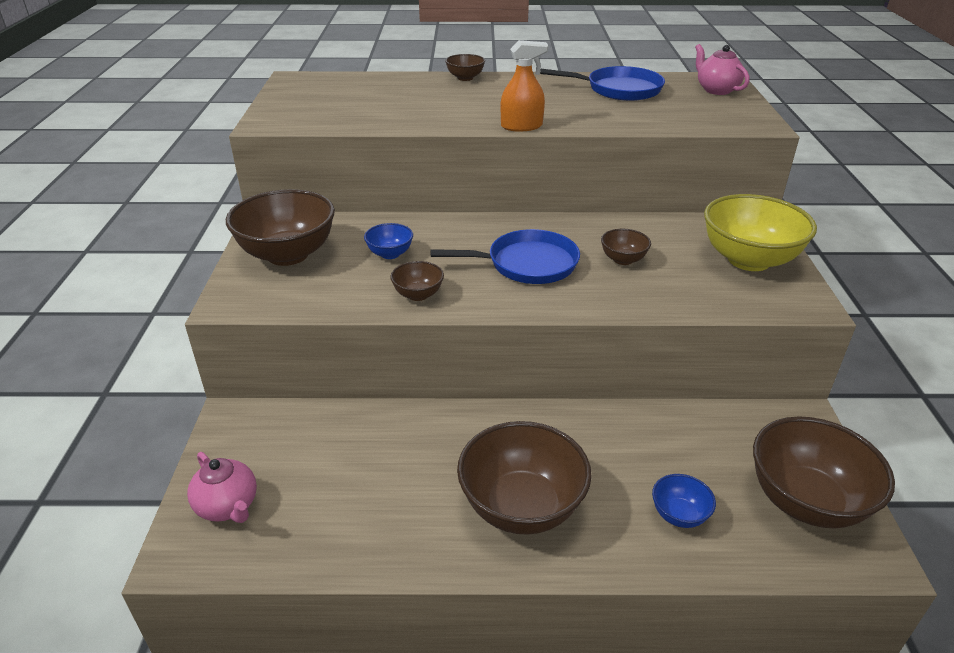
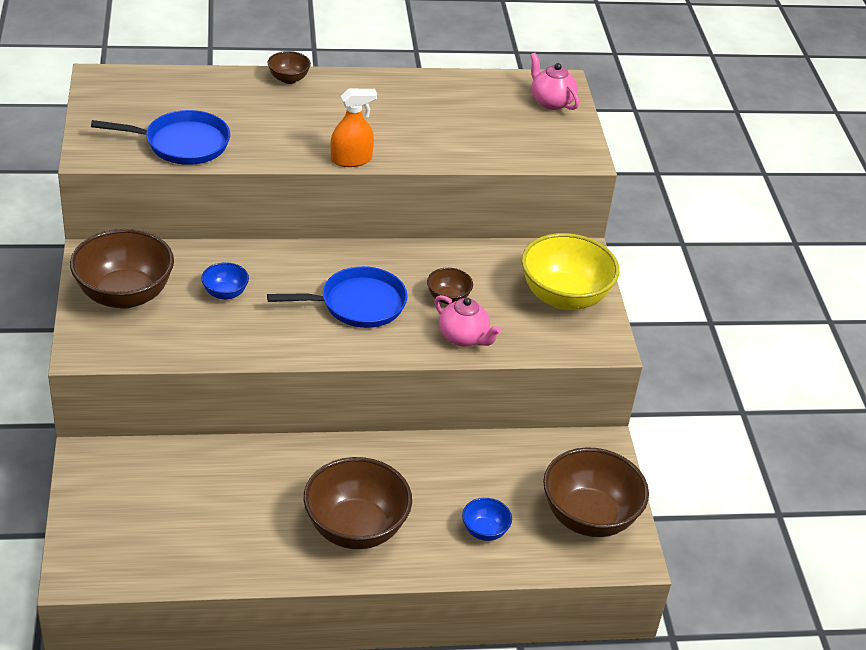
camera: 10 degrees left, 5 degrees up
pink teapot [187,452,257,523] -> pink teapot moved to [434,295,502,347]
brown bowl [390,261,444,301] -> none
blue pan [540,66,665,101] -> blue pan moved to [91,110,230,165]

